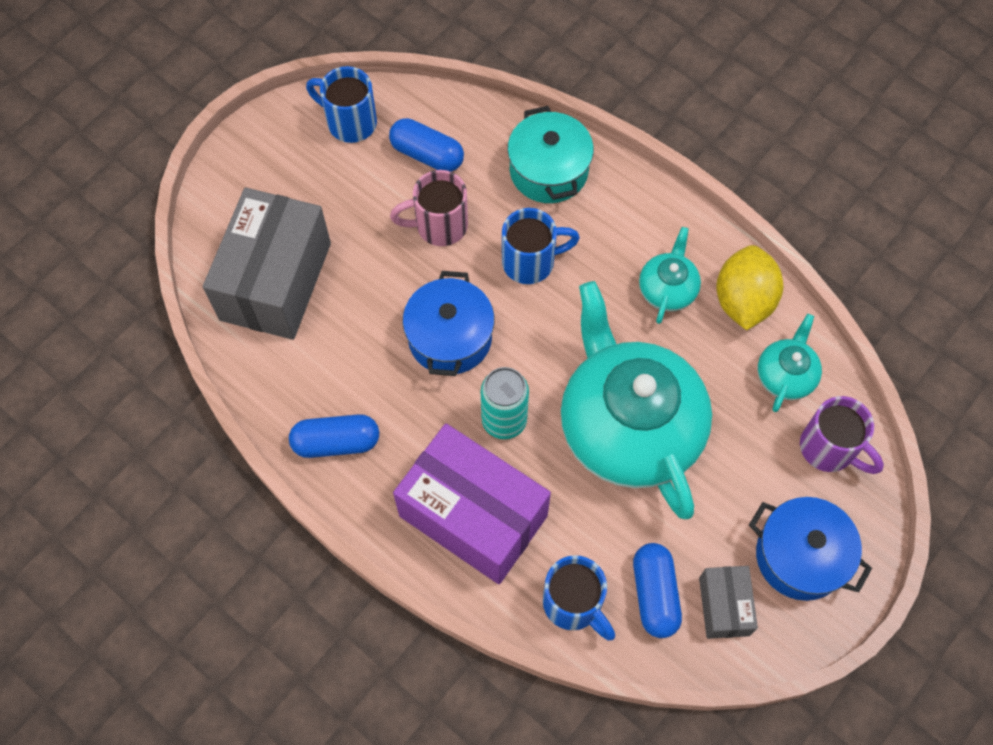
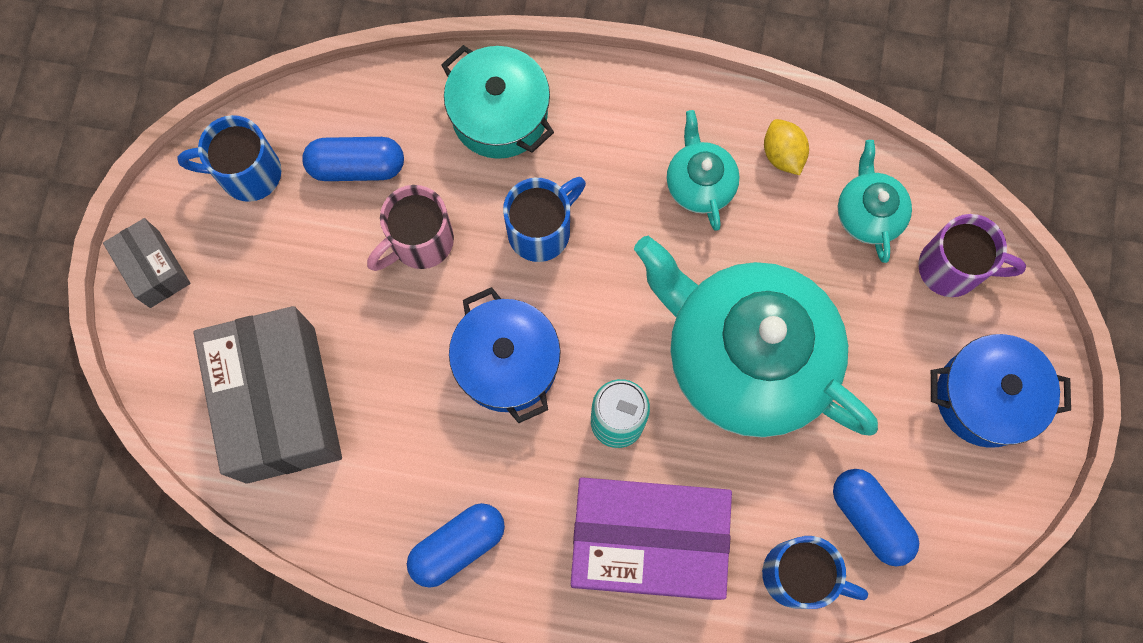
camera: 30 degrees left, 10 degrees up
grey box [699,566,758,639] -> grey box moved to [103,218,191,308]
yellow lemon [716,245,783,330] -> yellow lemon [764,119,809,175], size x0.57

